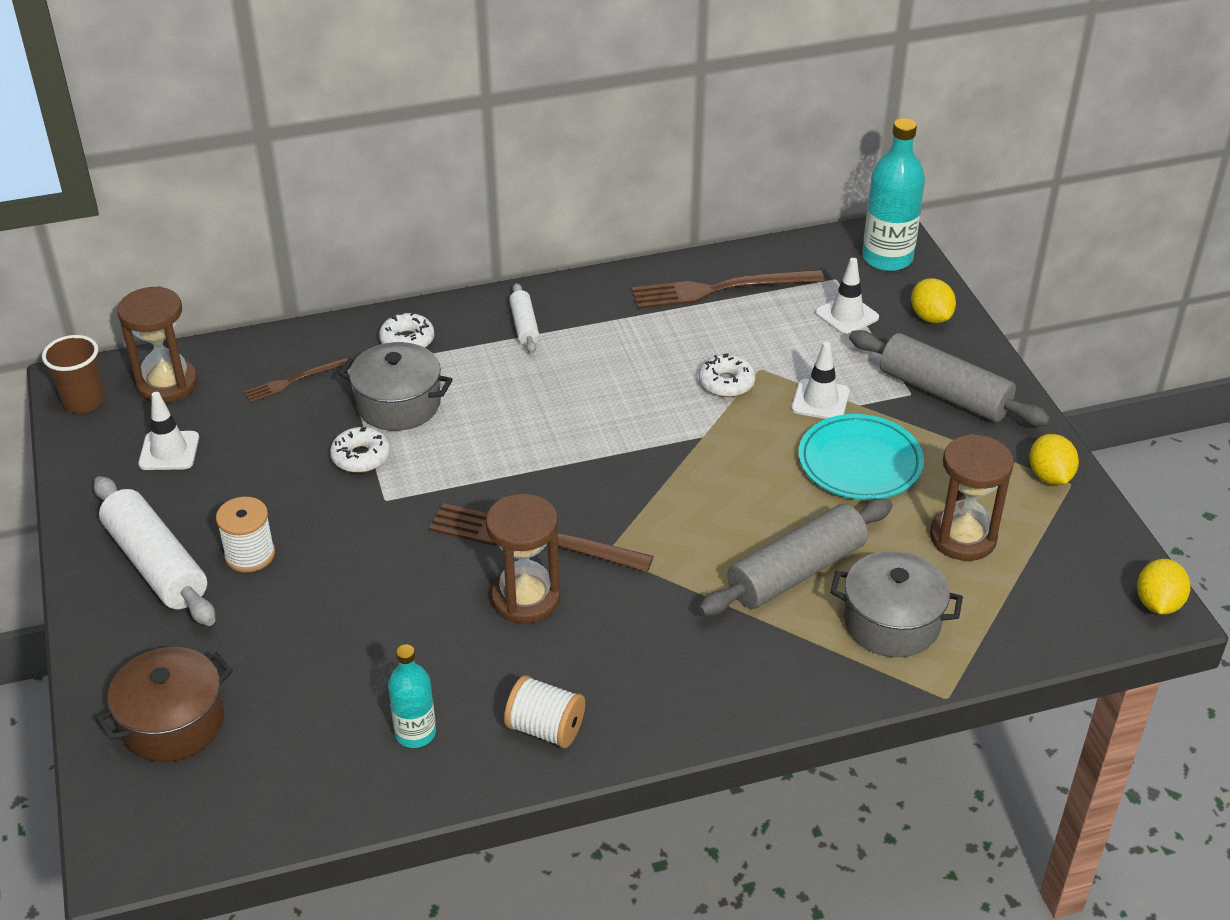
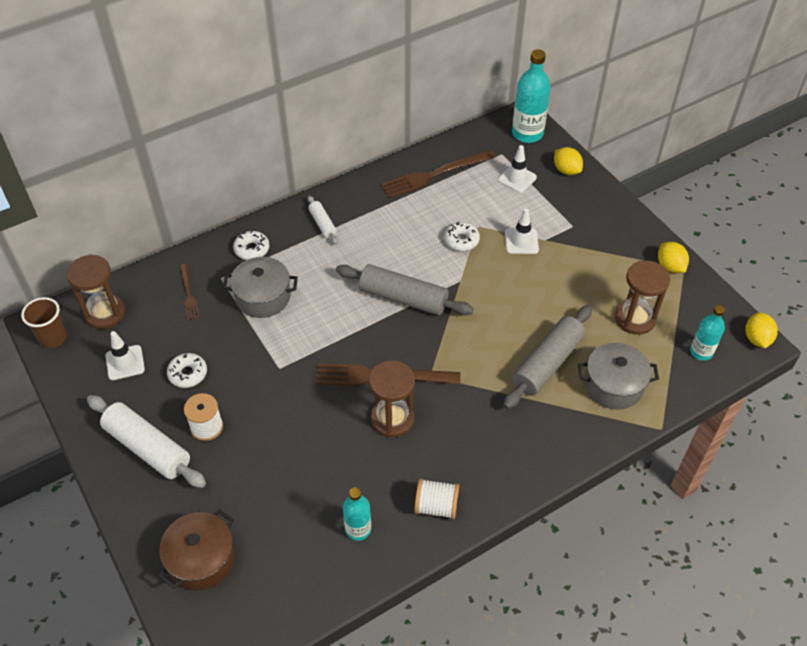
camera: 15 degrees left, 10 degrees up
brown fork [244,357,348,403] -> brown fork turned 60 degrees counterclockwise [180,264,200,320]
white donut [330,427,390,473] -> white donut moved to [167,353,207,388]
turquoise plate [798,414,924,500] -> none
grey rolling pin [849,330,1051,426] -> grey rolling pin moved to [336,264,474,315]
none -> turquoise bottle [690,305,725,361]

